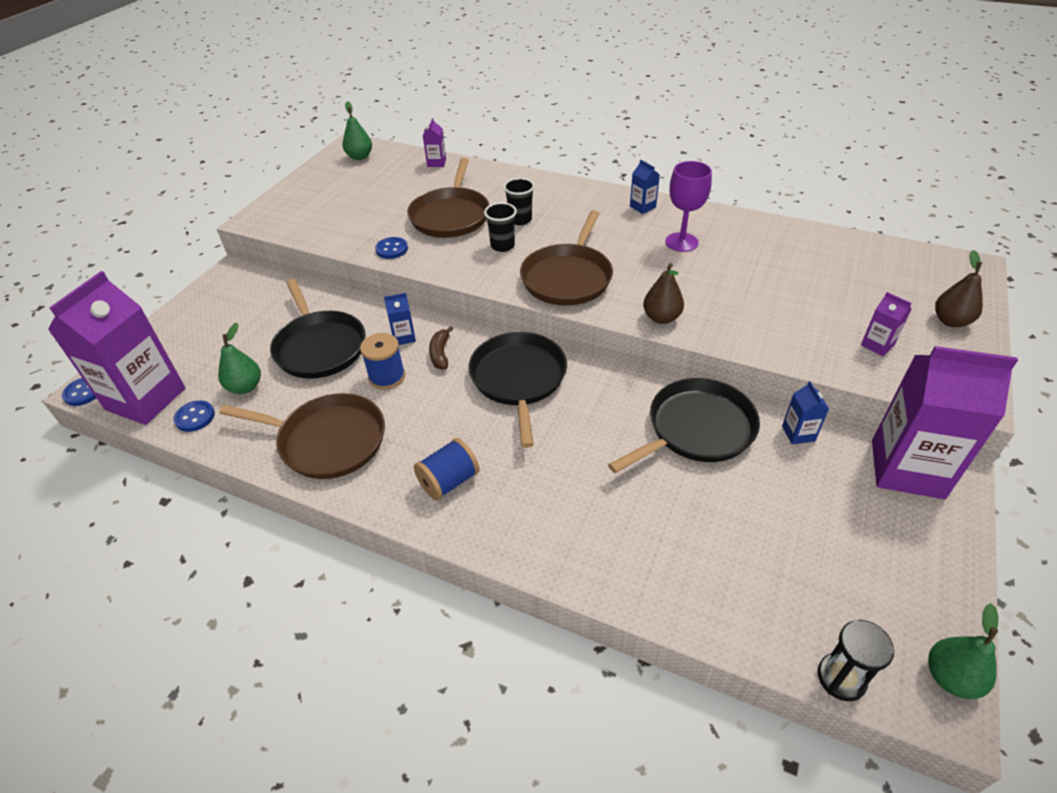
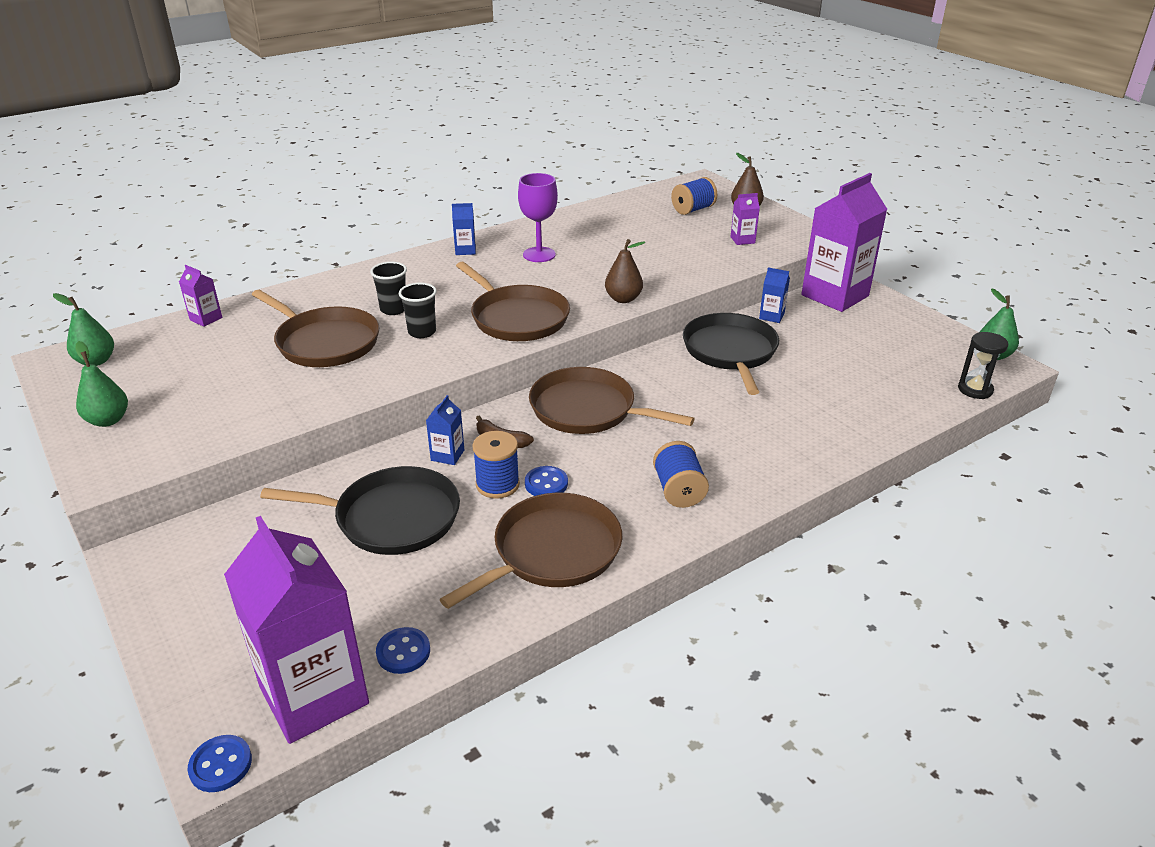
camera: 60 degrees left, 10 degrees down
green pear [218,323,261,394] -> green pear moved to [76,341,128,427]
blue button [375,237,408,259] -> blue button moved to [525,466,568,496]
black pan [468,332,567,448] -> brown pan [529,367,695,434]
none -> blue spool [671,177,717,215]

